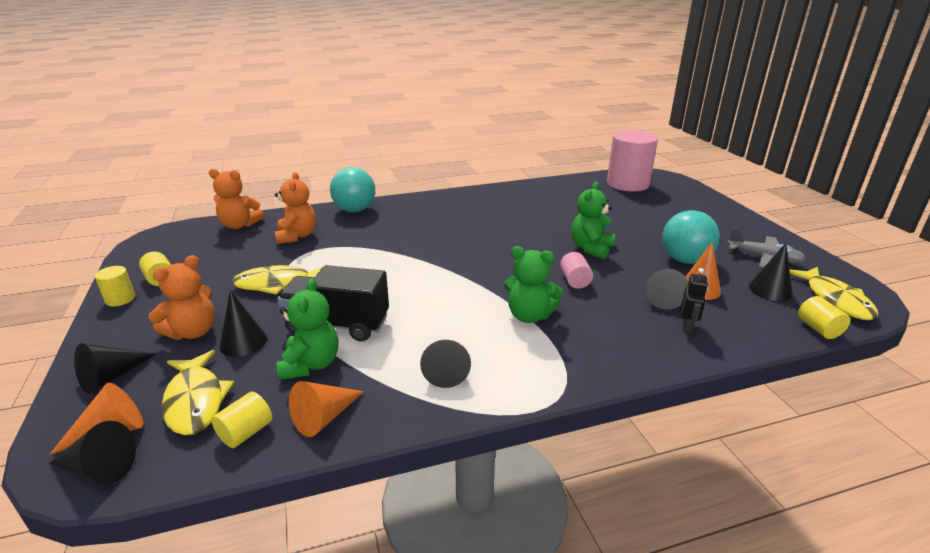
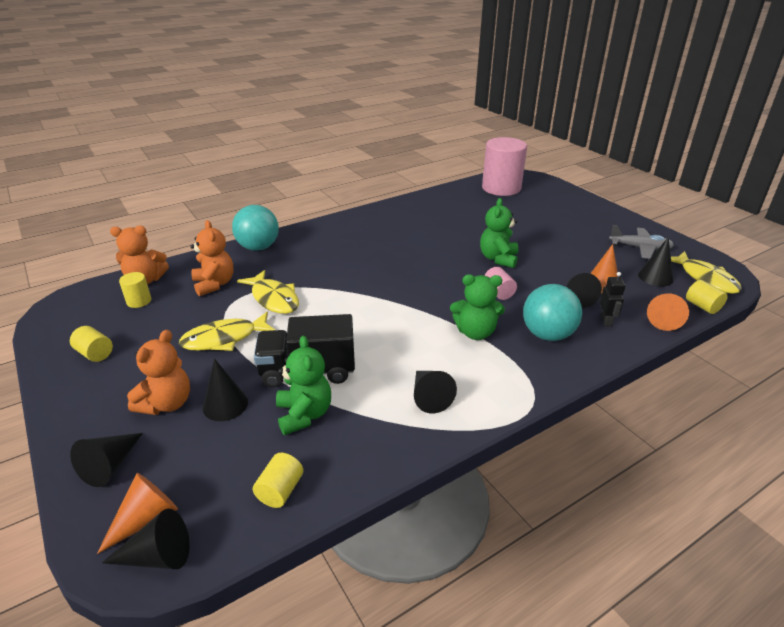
camera: 15 degrees left, 5 degrees up
yellow cylinder [95,266,135,306] -> yellow cylinder moved to [119,272,151,308]
yellow fish [162,350,234,435] -> yellow fish moved to [237,270,299,314]
orange cone [289,381,364,437] -> orange cone moved to [647,293,689,331]
turquoise ball [662,210,720,264] -> turquoise ball moved to [523,284,582,341]

